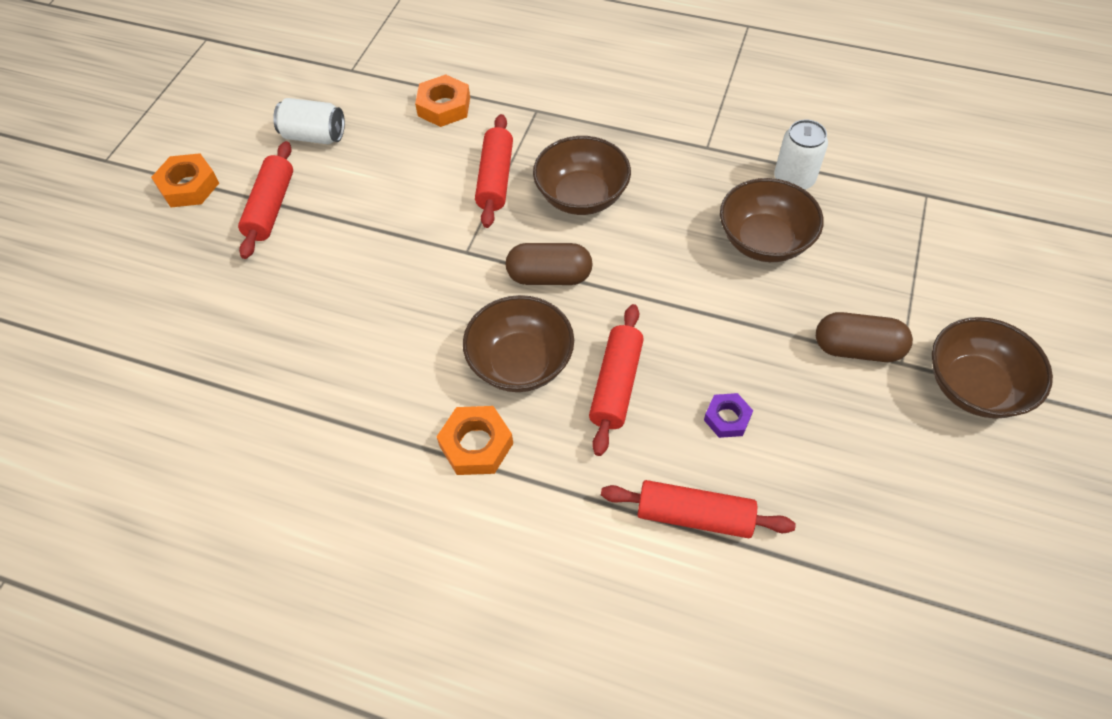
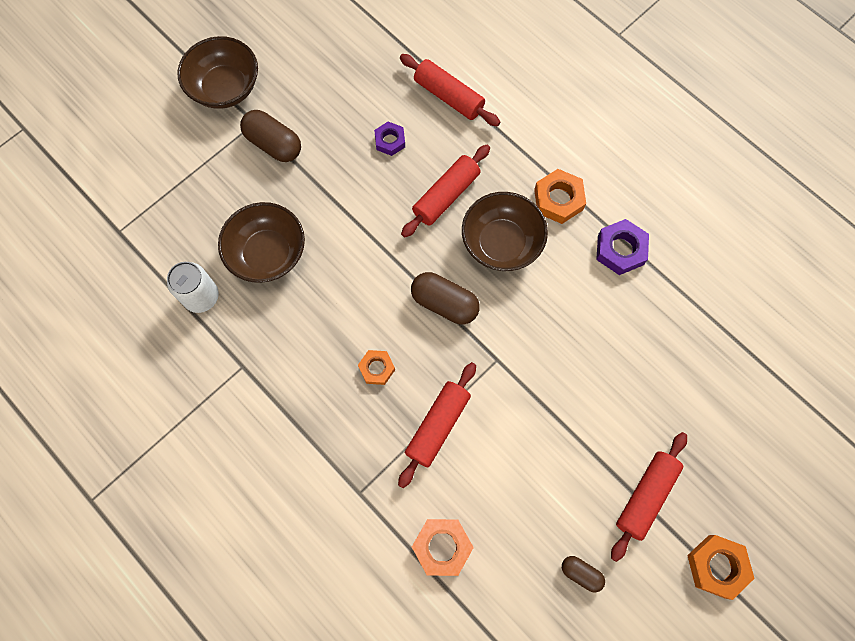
camera: 155 degrees left, 15 degrees up
white can [273,98,345,144] -> brown capsule [562,556,605,593]
brown bowl [533,136,631,215] -> orange nut [358,350,395,385]
none -> purple nut [596,219,649,275]

